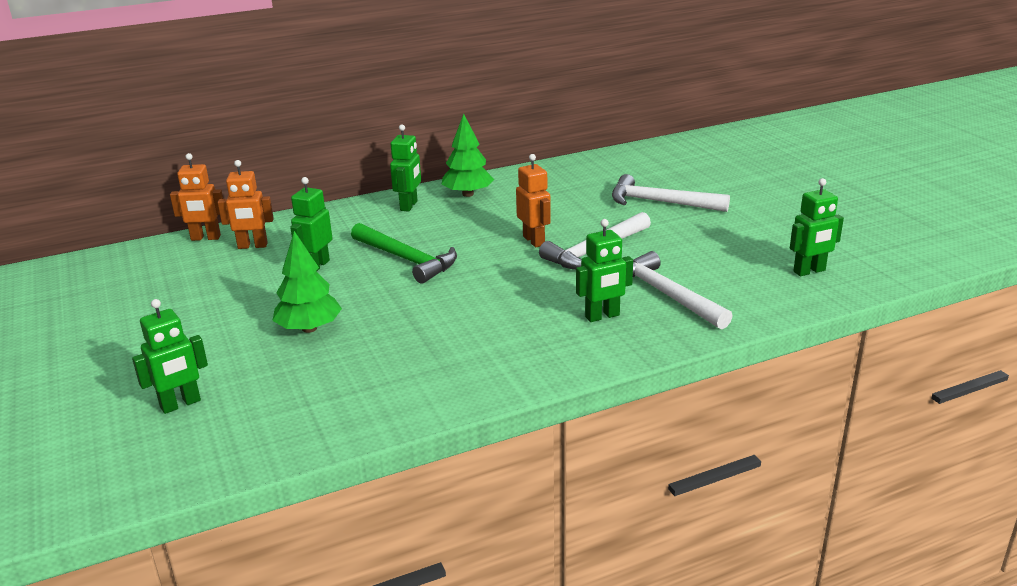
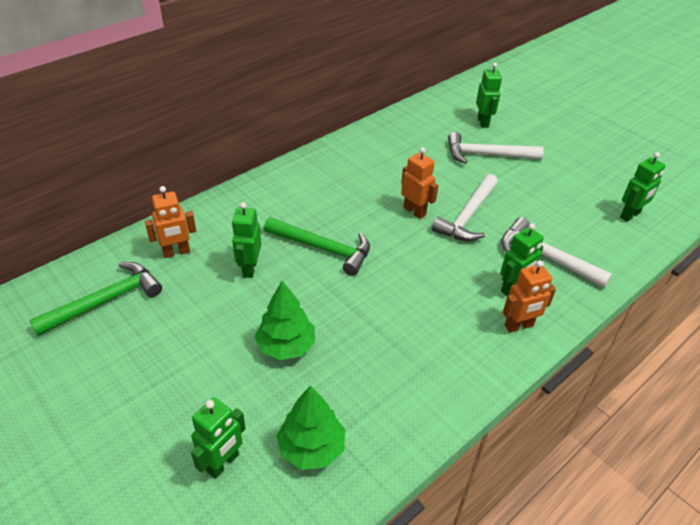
camera: 20 degrees left, 15 degrees up
orange robot [170,153,223,241] -> orange robot moved to [503,260,556,333]
green robot [390,125,421,212] -> green robot moved to [476,63,502,128]
green tree [442,114,494,197] -> green tree moved to [276,386,345,470]
none -> green hammer [29,262,162,336]

